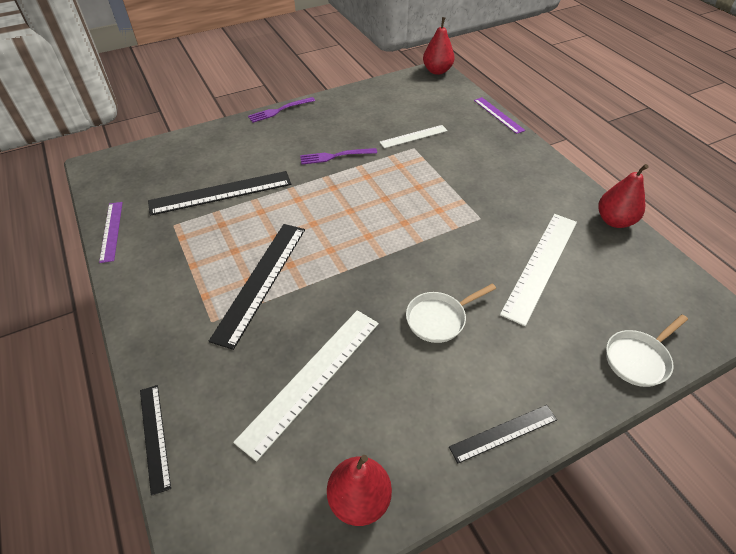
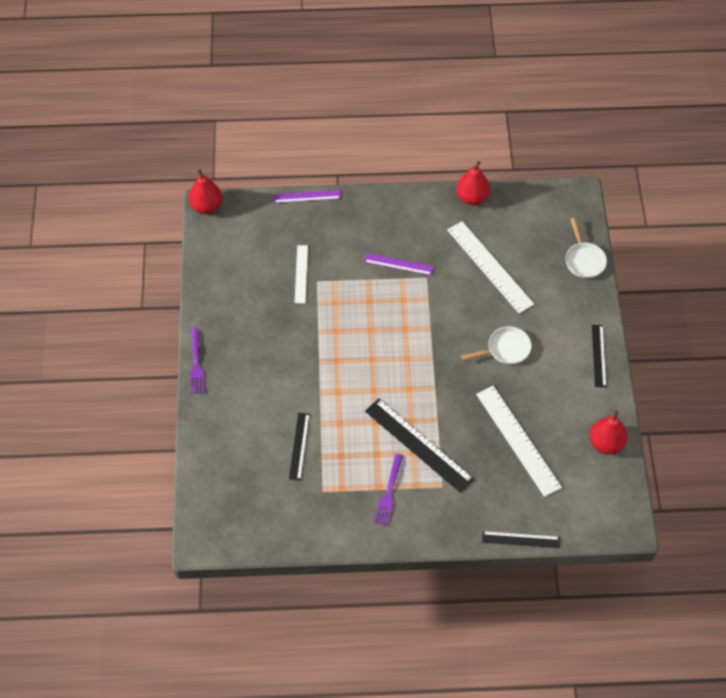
camera: 65 degrees left, 10 degrees up
purple ruler [99,202,123,263] -> purple ruler moved to [364,253,434,275]
black ruler [148,171,291,216] -> black ruler [289,413,310,481], size x0.57
purple fork [300,148,377,164] -> purple fork moved to [374,454,403,526]
white pan [406,283,496,343] -> white pan turned 105 degrees counterclockwise [461,326,532,365]

